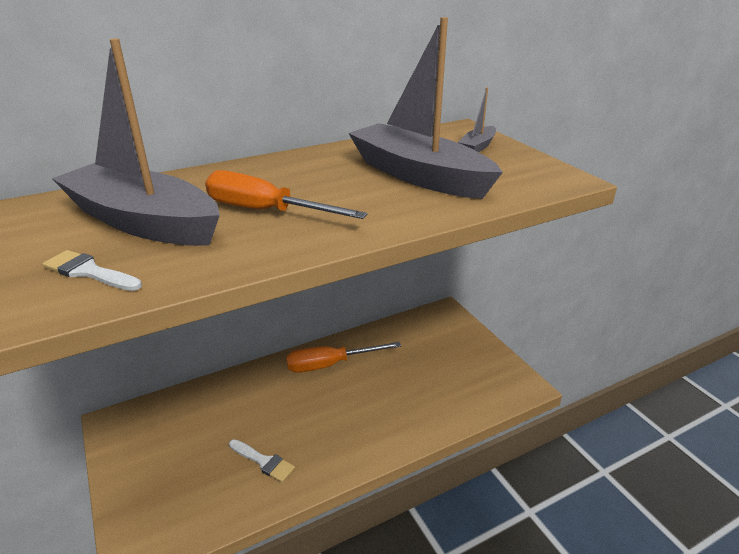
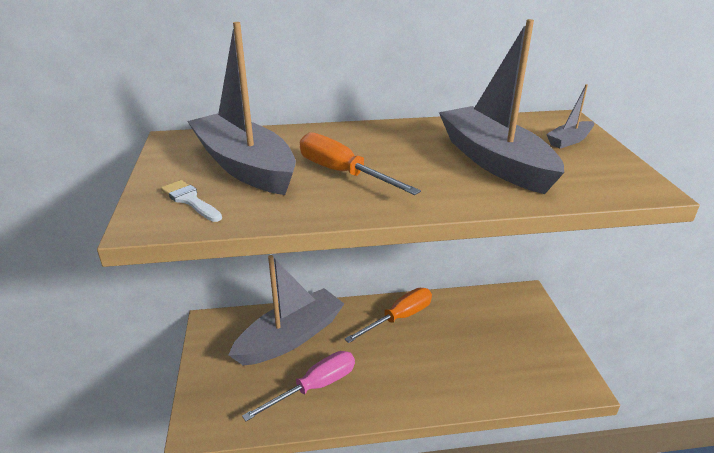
camera: 20 degrees right, 0 degrees up
white brush [229,439,295,483] -> pink screwdriver [242,351,355,421]
orange screwdriver [286,342,401,373] -> orange screwdriver turned 135 degrees clockwise [345,288,432,343]
none -> grey boat [228,255,344,366]

